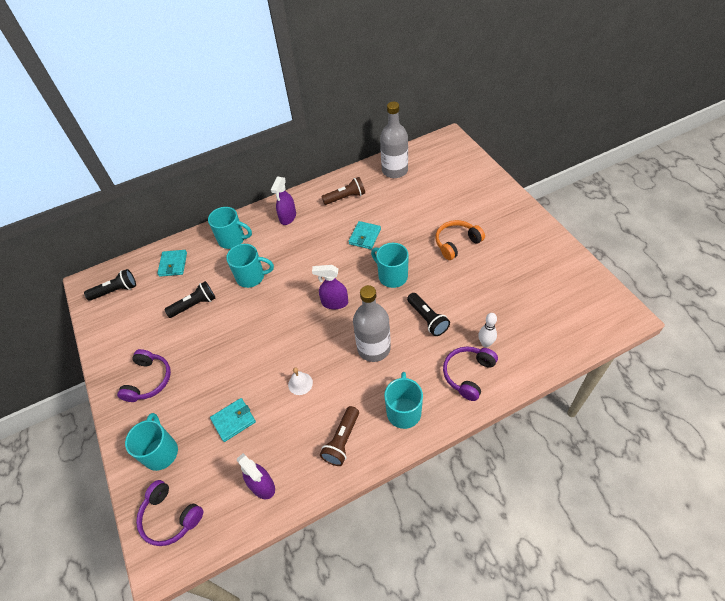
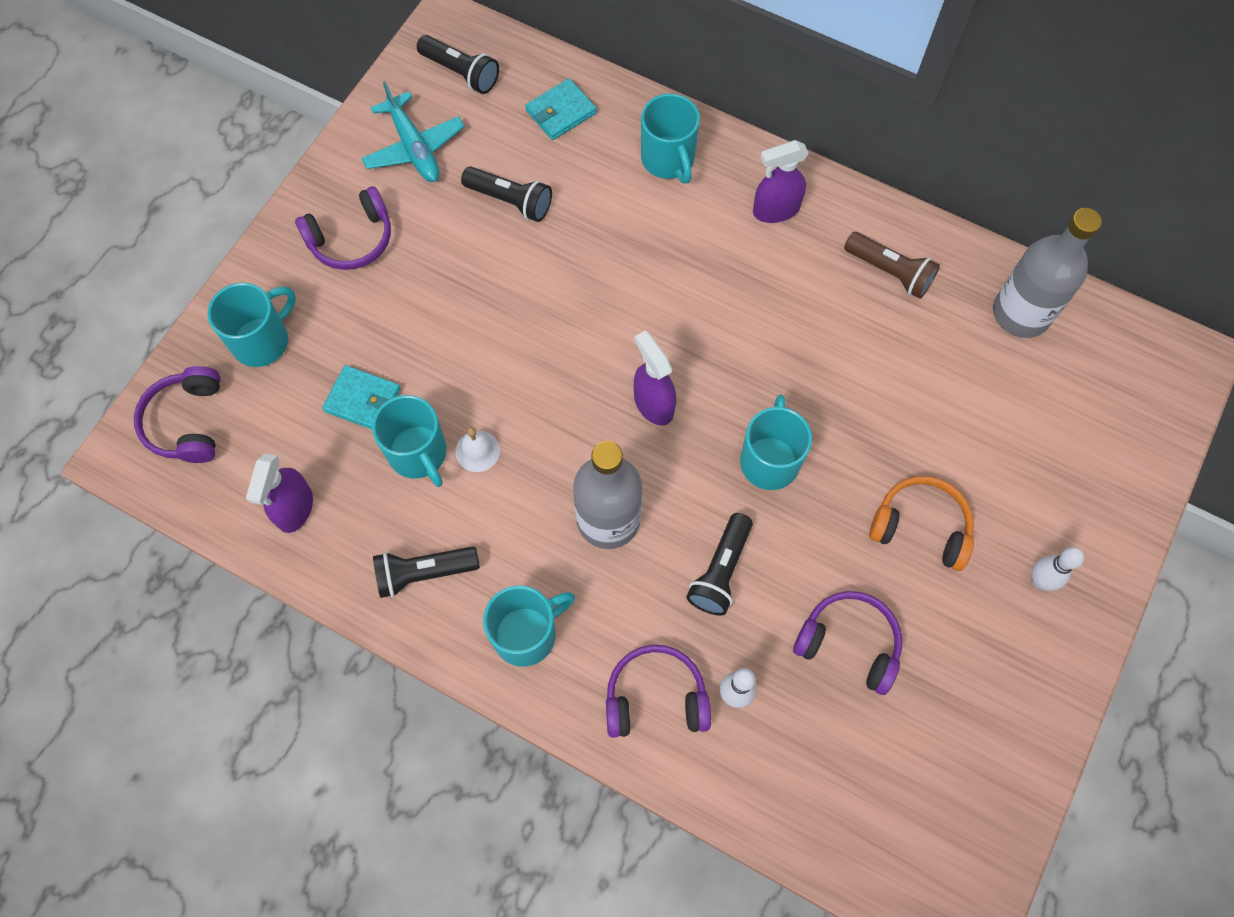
camera: 50 degrees right, 15 degrees up
turquoise mug [226,244,274,288] -> turquoise mug moved to [372,395,447,487]
brown flashlight [320,406,359,466] -> black flashlight [373,546,480,598]
turquoise wallet [348,221,381,249] -> none
none -> turquoise plane [361,81,465,182]
none -> purple headphones [793,591,902,695]
none -> white bowling pin [1031,547,1084,591]

